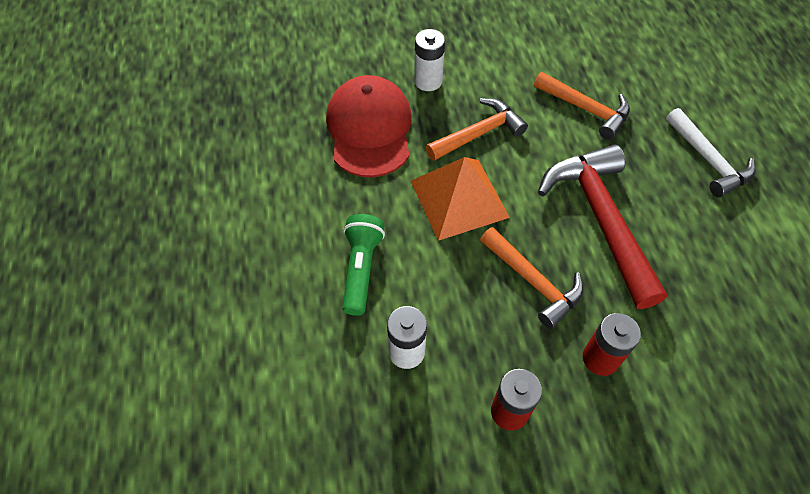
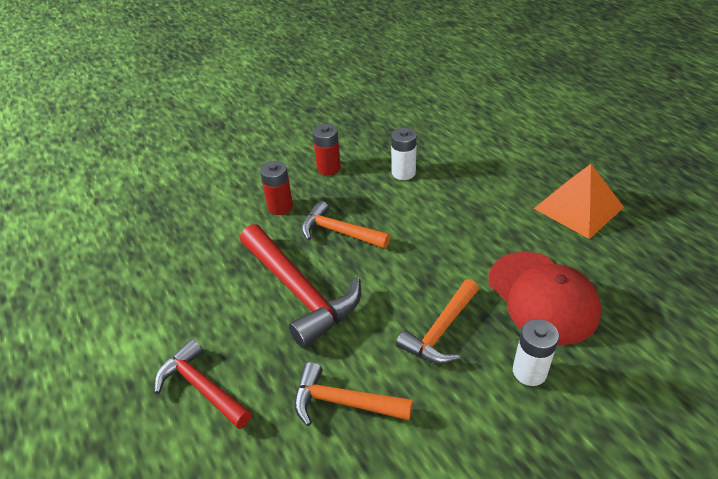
camera: 160 degrees right, 15 degrees down
green flashlight [342,214,385,315] -> none
orange pyramid [411,157,510,241] -> orange pyramid moved to [534,164,624,239]
white hammer [666,108,755,197] -> red hammer [155,339,252,429]

